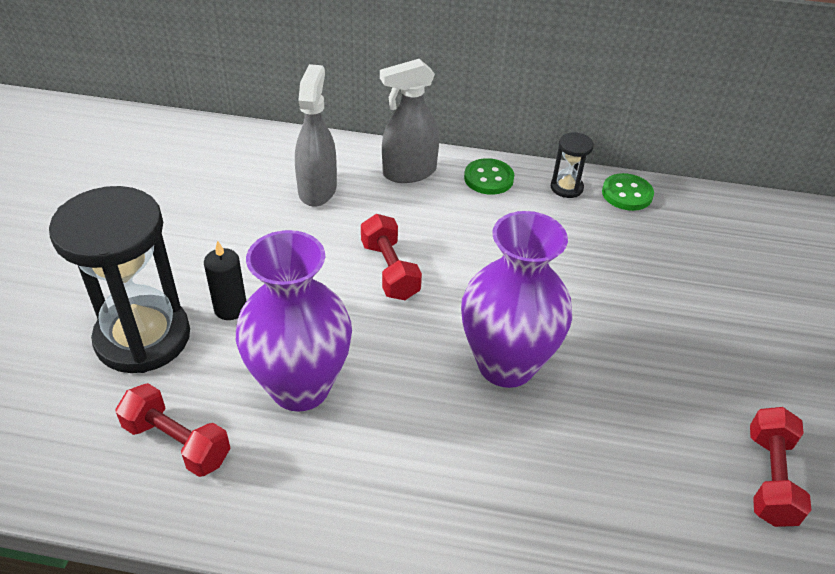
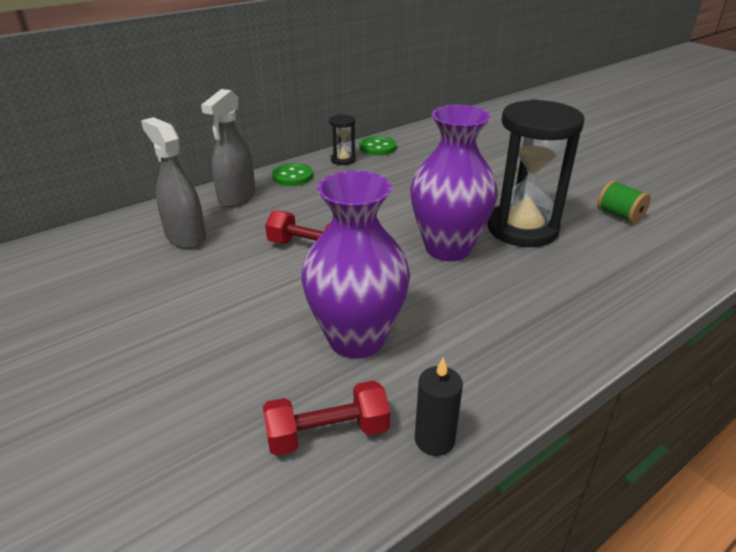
camera: 45 degrees left, 10 degrees down
black hourglass [49,186,190,373] -> black hourglass moved to [487,99,585,247]
black candle [204,241,246,320] -> black candle moved to [415,357,463,456]
red dumbbell [750,407,811,527] -> green spool [597,180,651,224]

